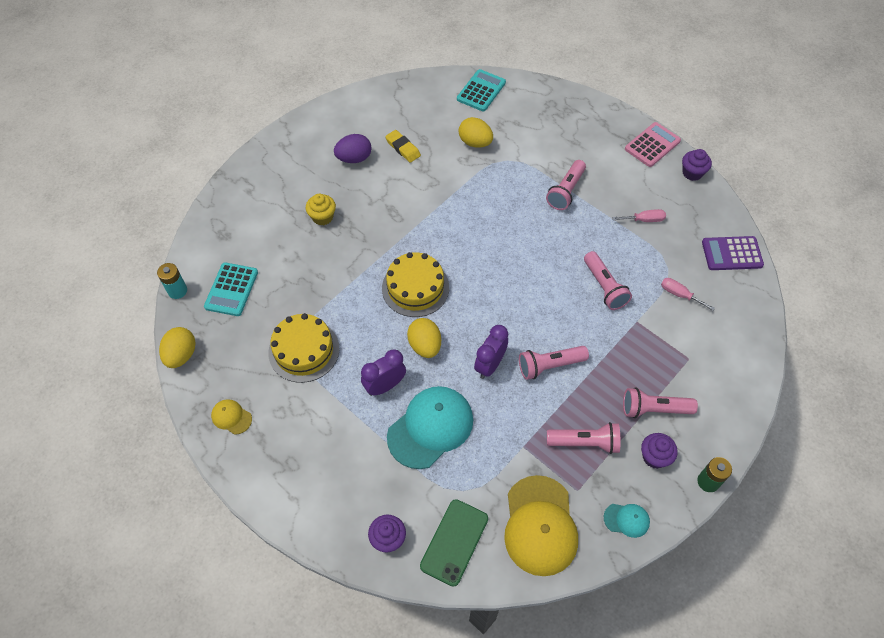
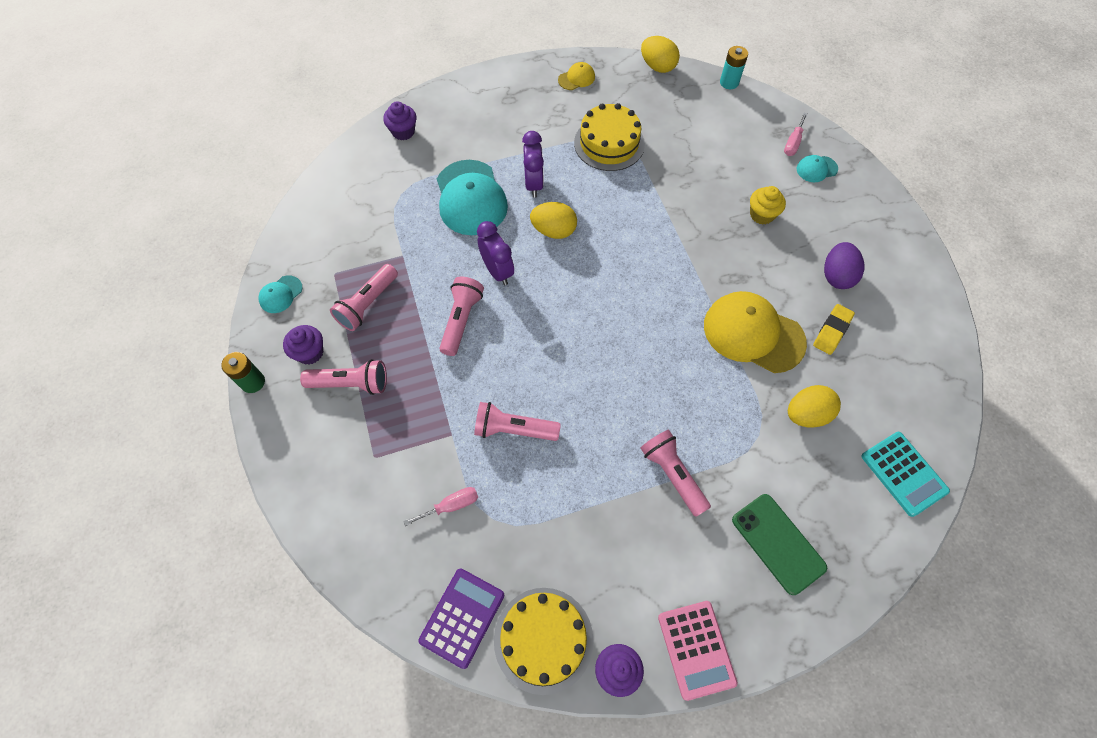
camera: 120 degrees right, 5 degrees up
turquoise calculator [204,262,258,316] -> none
yellow cake [382,252,449,317] -> yellow cake moved to [494,588,594,695]
yellow eraser [385,130,421,163] -> yellow eraser turned 45 degrees counterclockwise [813,304,855,355]
green phone [420,499,488,587] -> green phone moved to [732,494,827,595]
yellow cap [504,475,578,576] -> yellow cap moved to [704,291,807,373]
pink screwdriver [612,209,666,222] -> pink screwdriver moved to [784,113,807,156]
pink flashlight [623,388,698,418] -> pink flashlight turned 60 degrees clockwise [300,359,387,395]
none -> turquoise cap [797,155,838,182]

